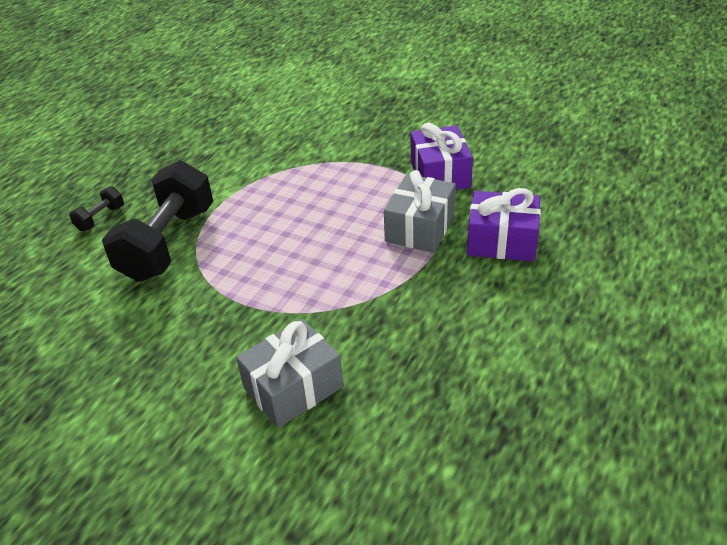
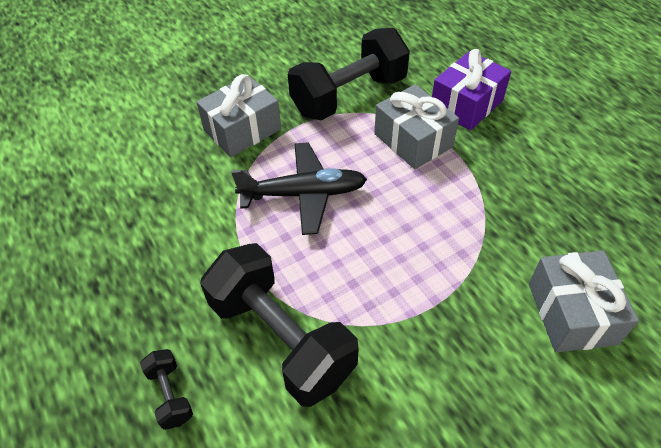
camera: 60 degrees left, 10 degrees up
purple gift [411,123,473,190] -> black dumbbell [288,28,410,120]
none -> grey gift [197,74,281,157]
none -> black plane [231,142,367,235]

